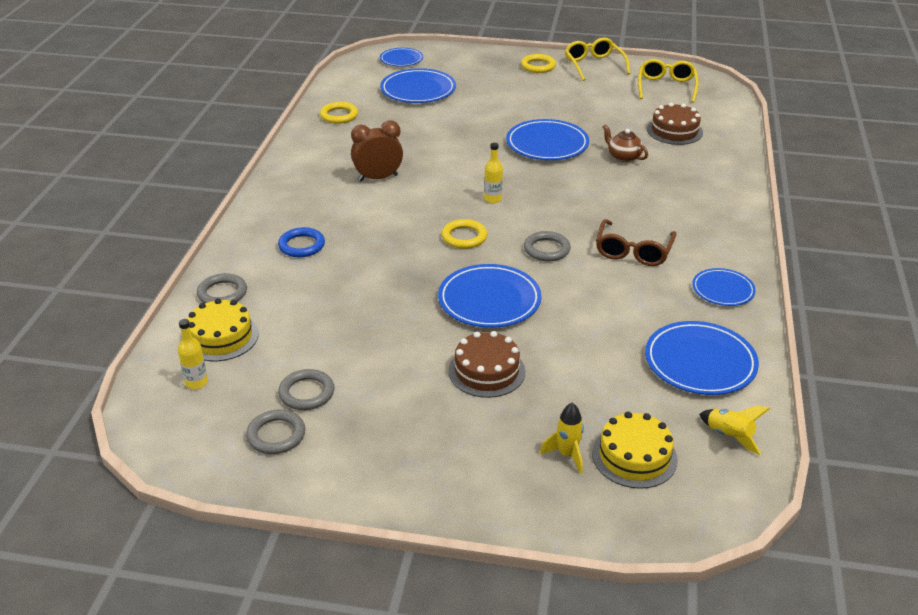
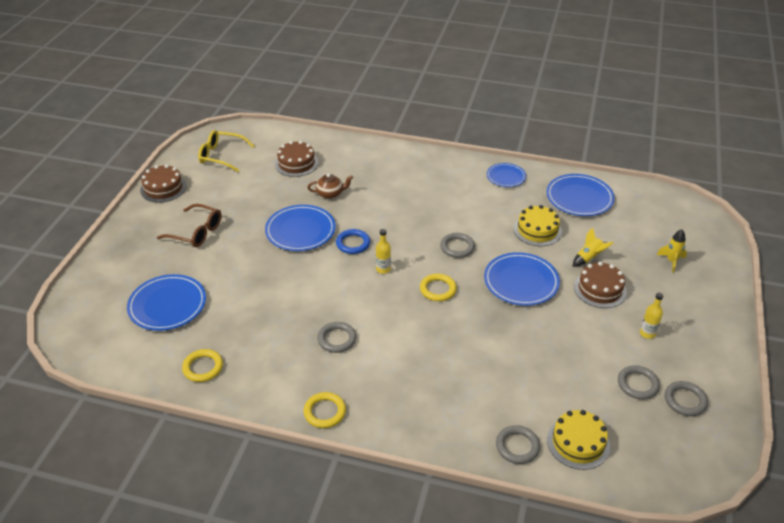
camera: 85 degrees left, 5 degrees up
yellow bottle [178,319,208,389] -> yellow bottle moved to [640,293,663,339]
blue ring [278,227,325,257] -> blue ring moved to [336,229,370,254]
brown clock [351,120,403,182] -> grey ring [317,322,356,353]
blue plate [380,48,423,67] -> none
yellow ring [521,54,556,73] -> yellow ring moved to [304,392,346,428]
yellow glasses [565,38,630,81] -> brown cake [140,164,187,203]
yellow cake [592,412,678,489] -> yellow cake moved to [514,205,562,246]
brown glasses [596,219,677,266] -> brown glasses moved to [157,204,222,247]
brown teapot [603,124,648,162] -> brown teapot turned 150 degrees counterclockwise [307,173,353,199]
yellow rocket [699,406,770,455] -> yellow rocket moved to [572,227,613,267]

